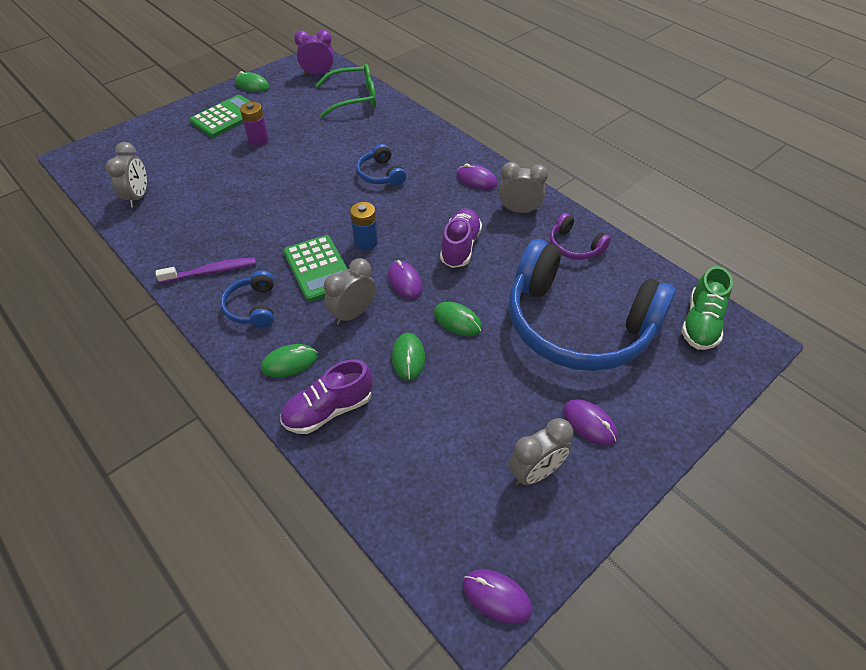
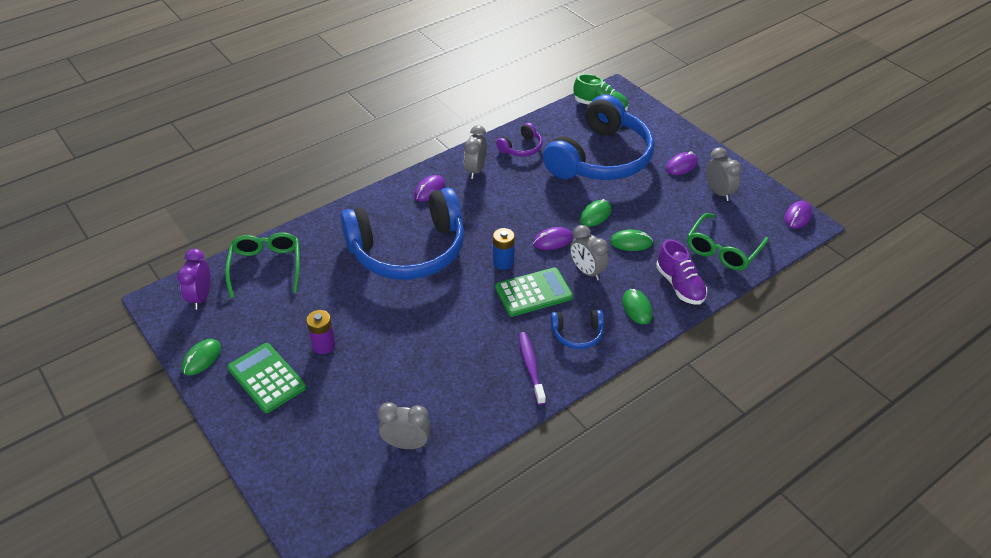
camera: 85 degrees left, 5 degrees down
blue headphones [356,144,406,186] -> blue headphones [340,188,464,280], size x2.44
purple shoe [440,208,482,268] -> none
none -> green glasses [687,213,768,271]

